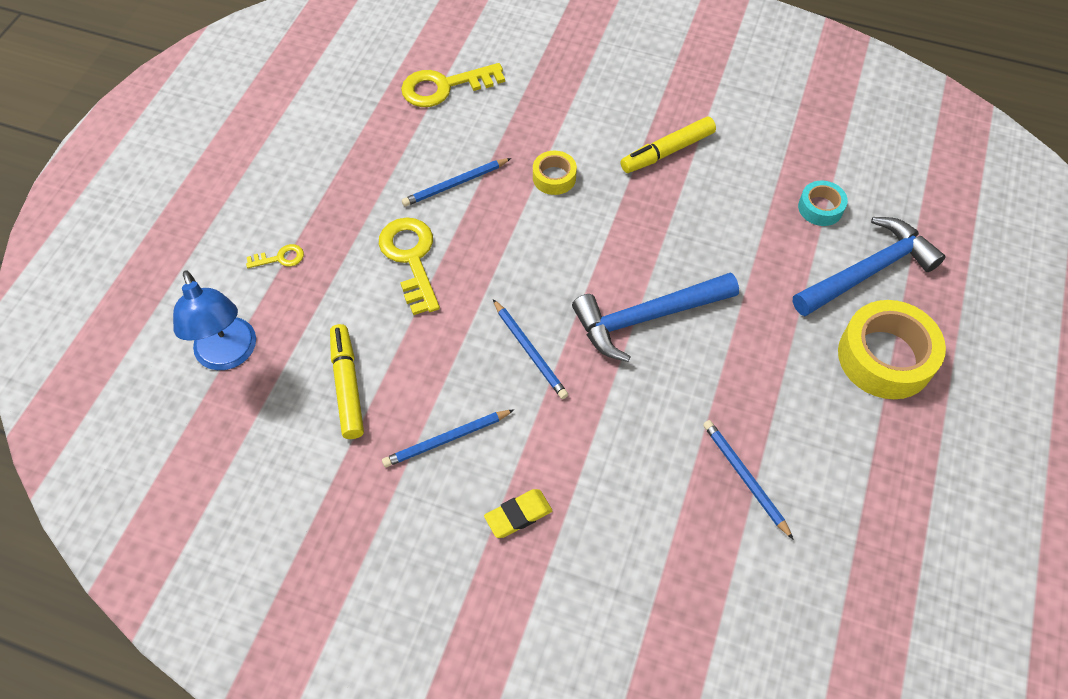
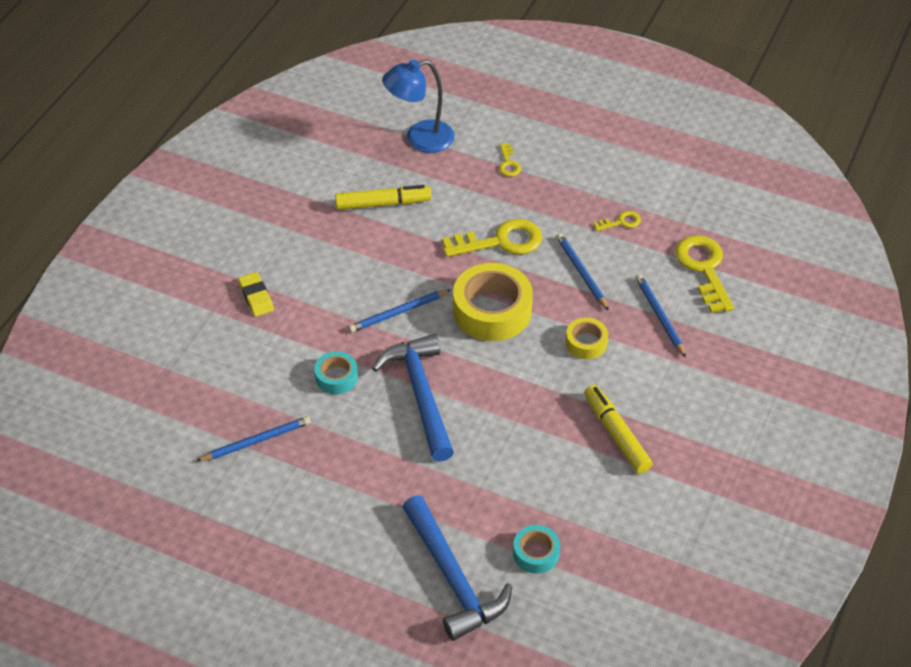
camera: 95 degrees right, 10 degrees down
blue pencil [382,410,514,467] -> blue pencil moved to [636,274,686,358]
yellow tape [838,300,946,399] -> yellow tape moved to [453,263,533,341]
none -> turquoise tape [314,351,358,394]
none -> yellow key [593,211,641,231]

